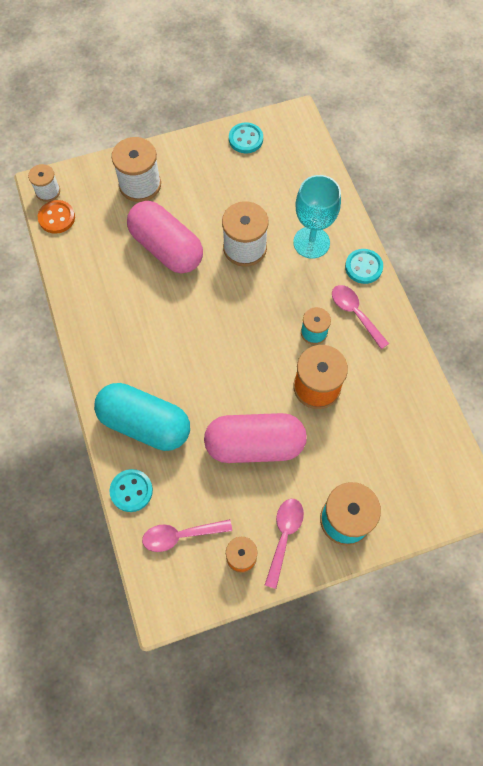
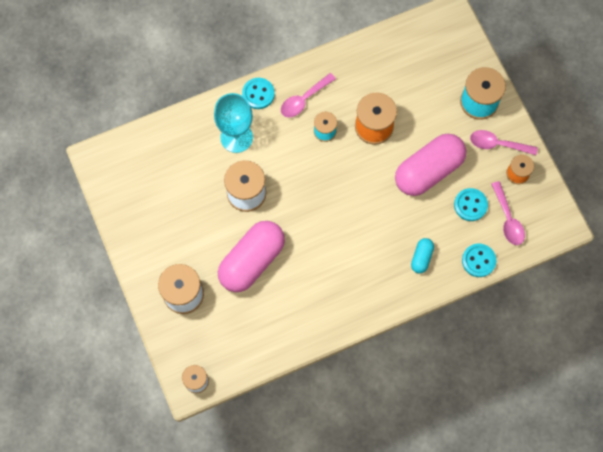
camera: 95 degrees left, 5 degrees up
orange button [38,200,75,234] -> none
turquoise capsule [94,383,190,451] -> turquoise capsule [411,238,434,273], size x0.45
pink capsule [204,413,307,463] -> pink capsule turned 60 degrees clockwise [395,134,466,196]
turquoise button [229,123,263,153] -> turquoise button moved to [454,188,488,221]

